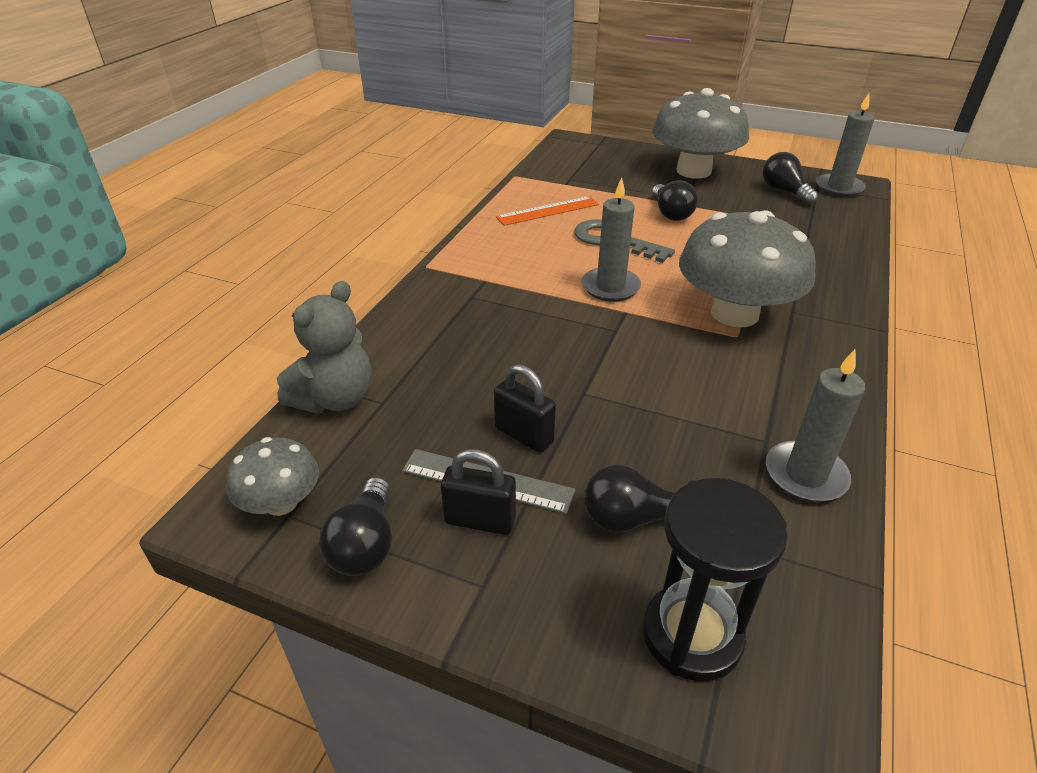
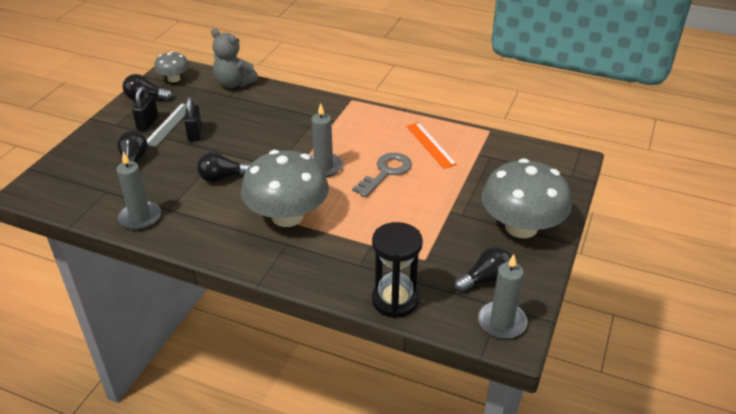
camera: 90 degrees right, 0 degrees up
black padlock [494,364,556,453] -> black padlock turned 45 degrees counterclockwise [184,97,202,142]
black hourglass [643,478,788,682] -> black hourglass moved to [372,222,423,318]
black light bulb [652,180,698,221] -> black light bulb moved to [197,152,251,182]

